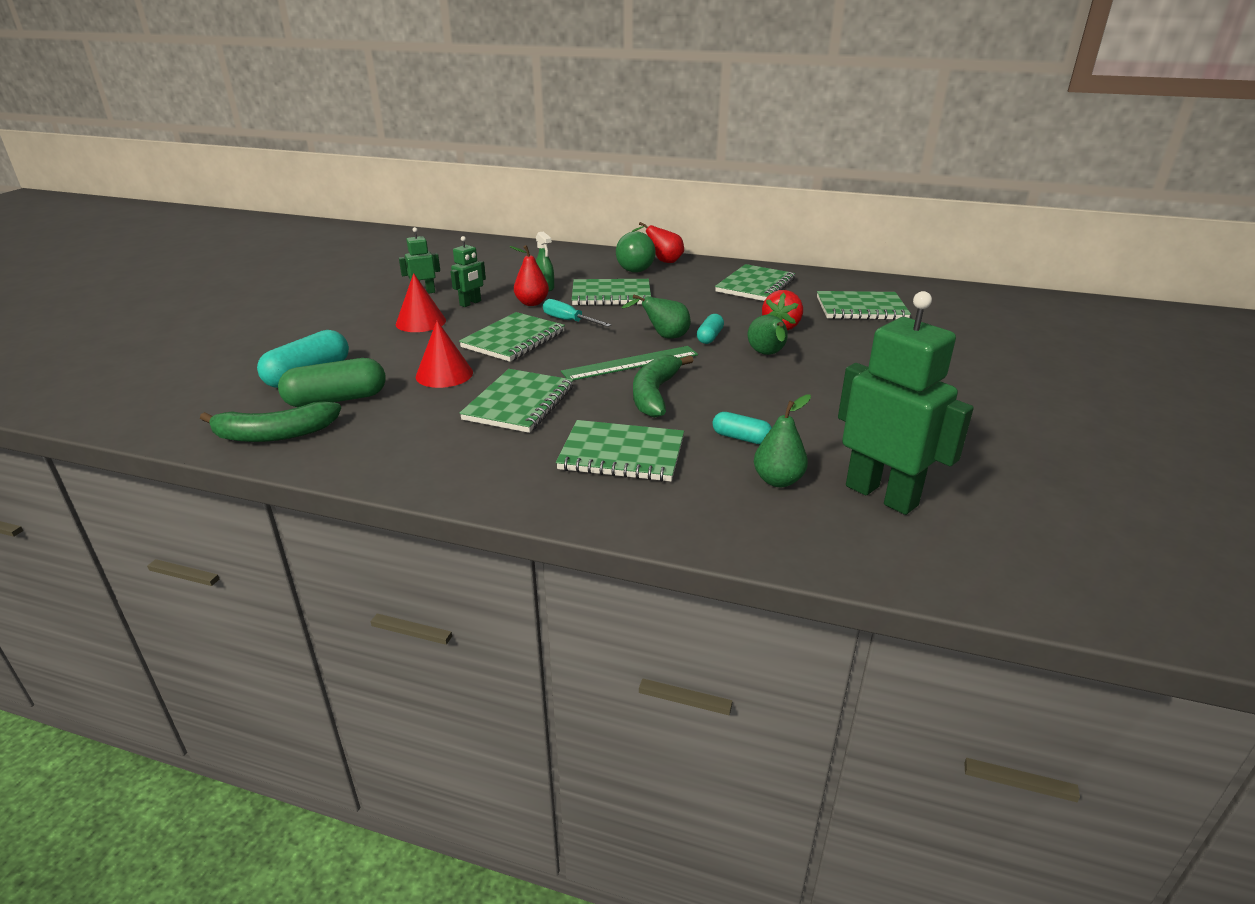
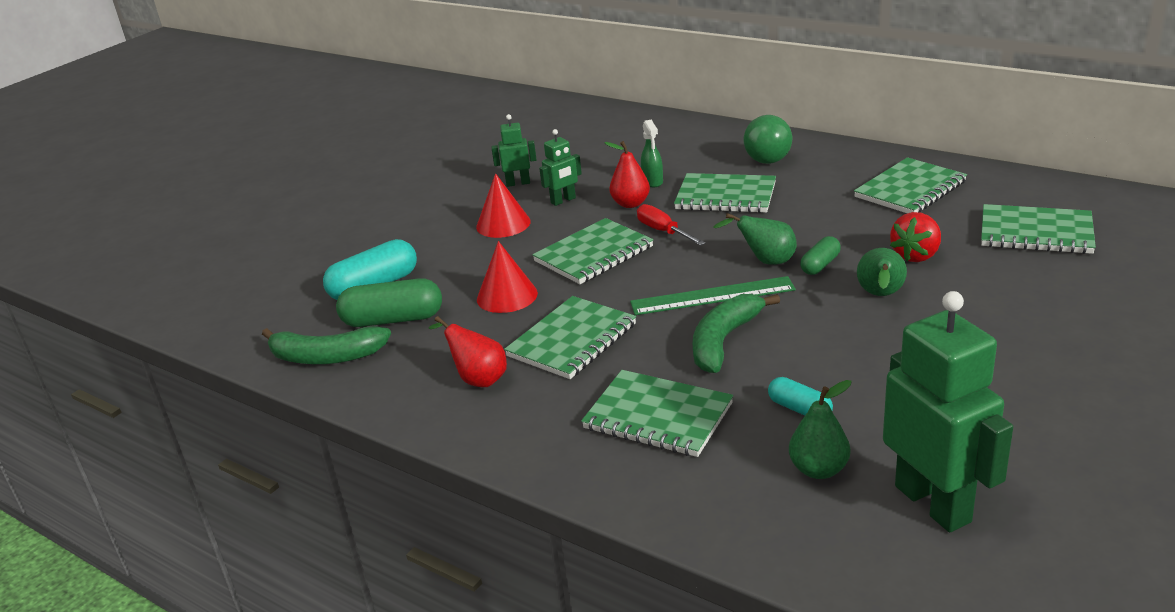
camera: 20 degrees right, 0 degrees up
turquoise screwdriver [543,299,611,327] -> red screwdriver [637,204,705,246]
red pear [631,222,684,263] -> red pear moved to [429,316,507,387]
turquoise capsule [697,314,724,344] -> green capsule [800,236,841,275]

